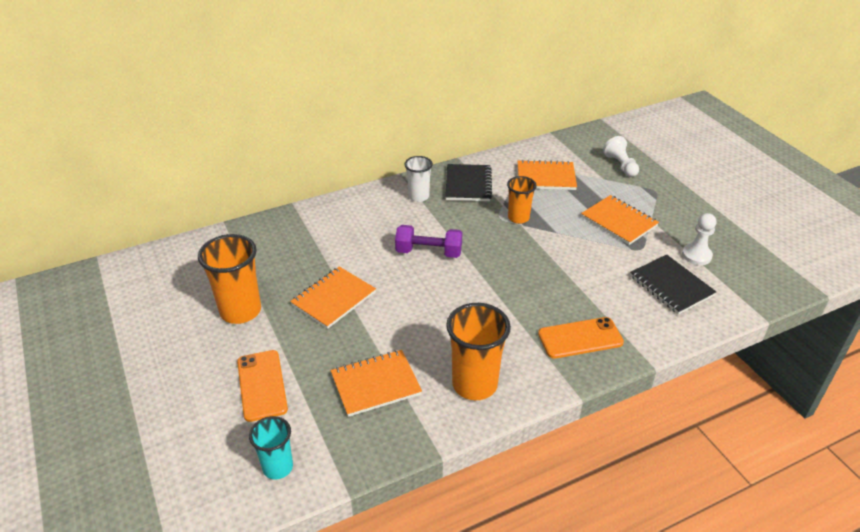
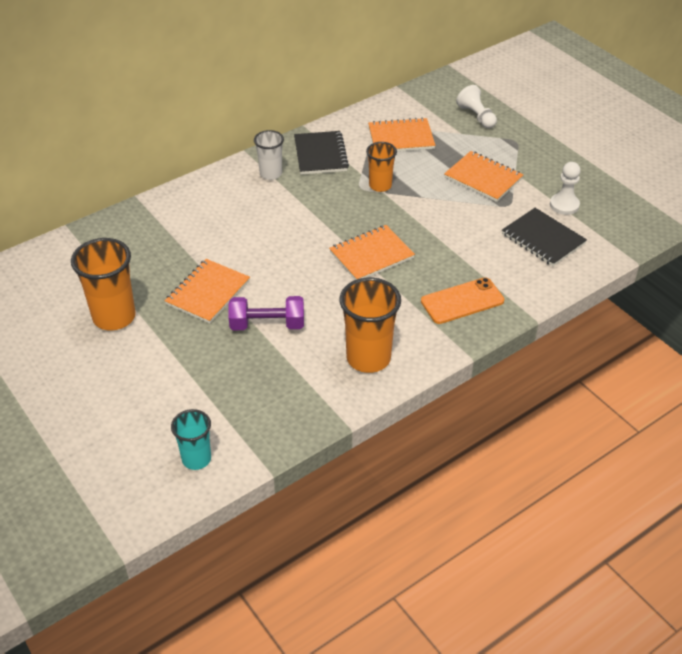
camera: 10 degrees left, 5 degrees up
orange phone [237,350,288,422] -> none
orange notebook [331,350,422,417] -> orange notebook moved to [329,225,415,280]
purple dumbbell [395,225,463,258] -> purple dumbbell moved to [228,296,304,330]

